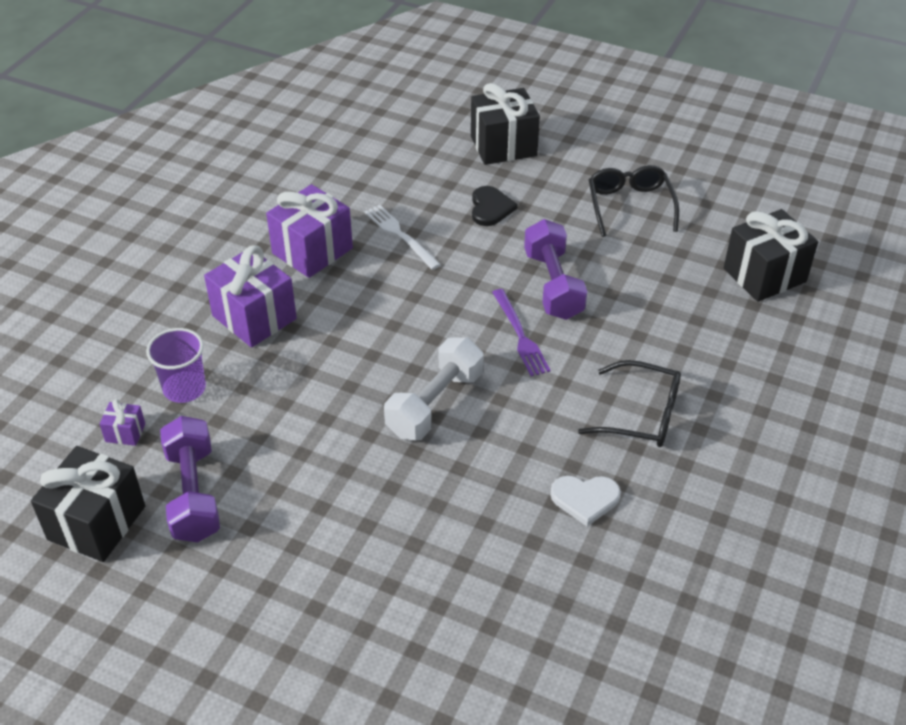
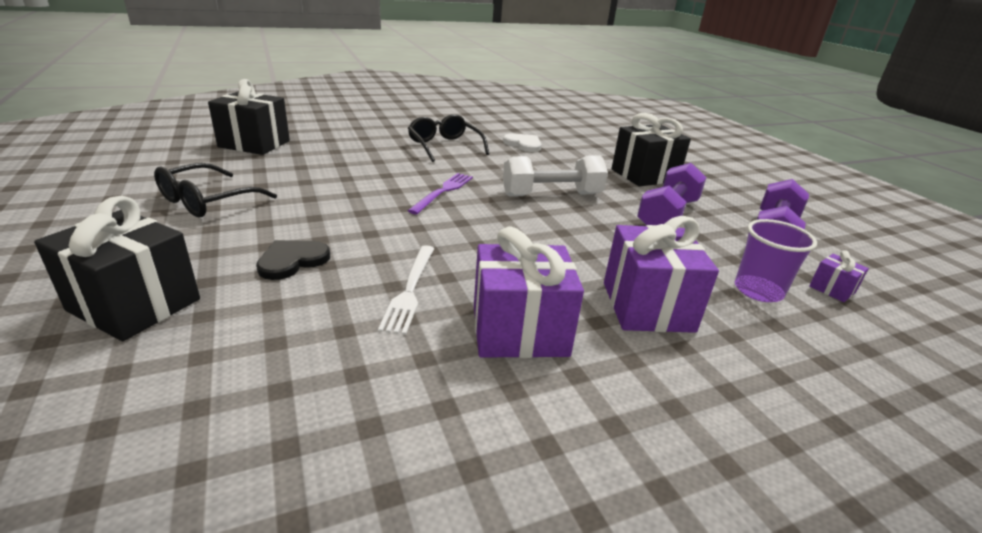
camera: 140 degrees left, 15 degrees down
black gift [31,446,145,562] -> black gift moved to [611,113,691,186]
purple dumbbell [524,219,587,320] -> purple dumbbell moved to [637,163,707,226]

